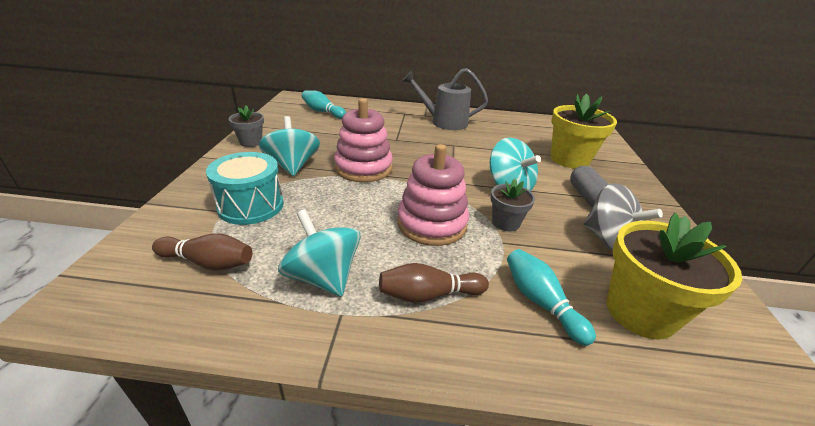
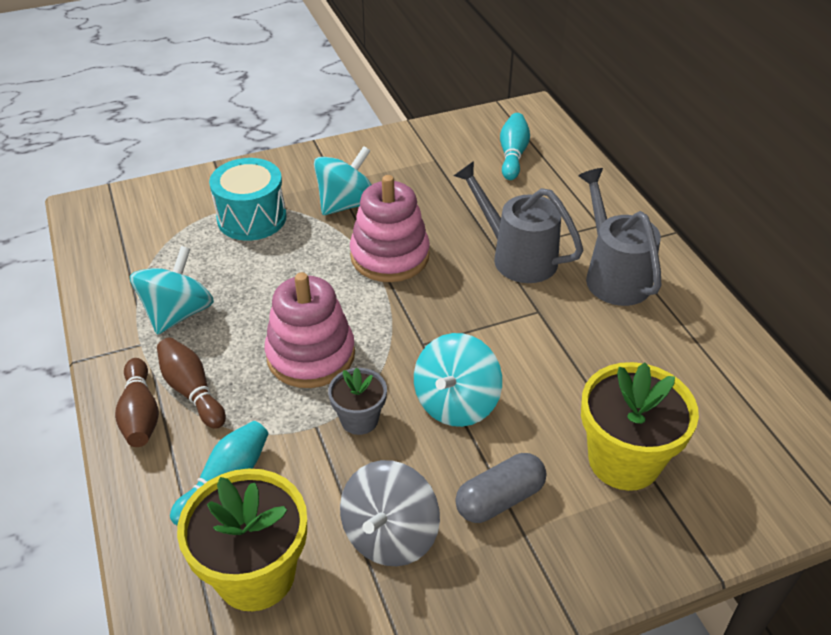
camera: 65 degrees right, 10 degrees up
brown bowling pin [152,233,252,271] -> brown bowling pin moved to [115,358,159,447]
grey flower pot [228,105,264,147] -> none
none -> grey watering can [454,161,583,283]

